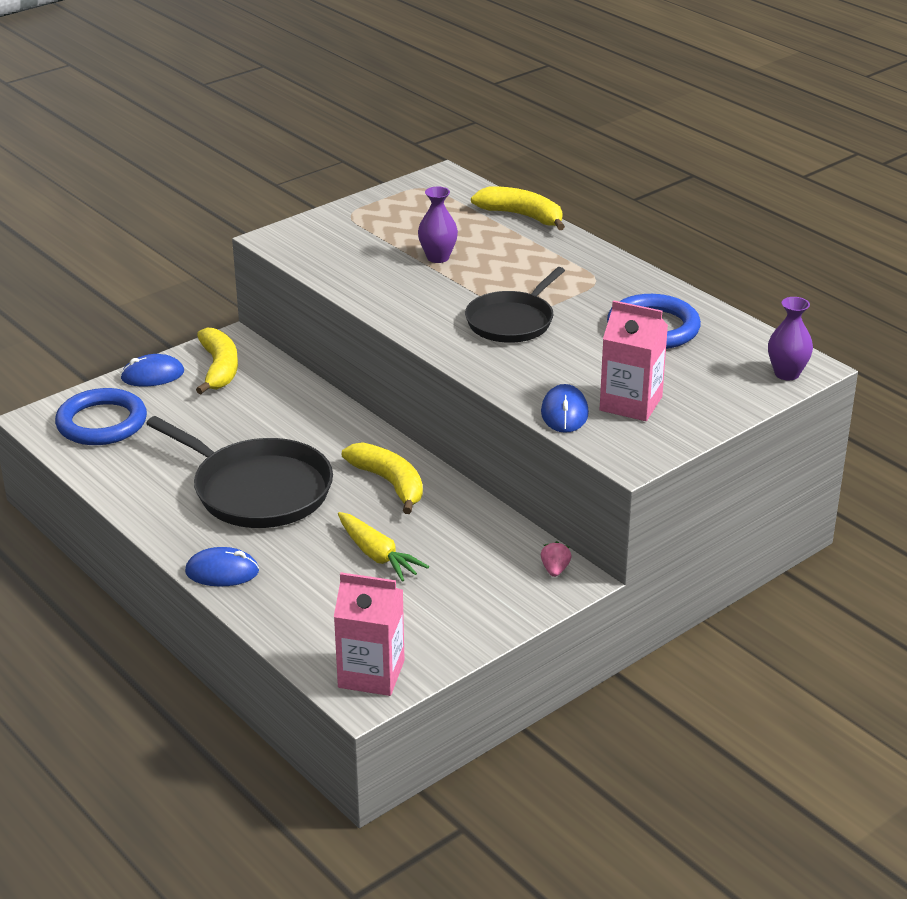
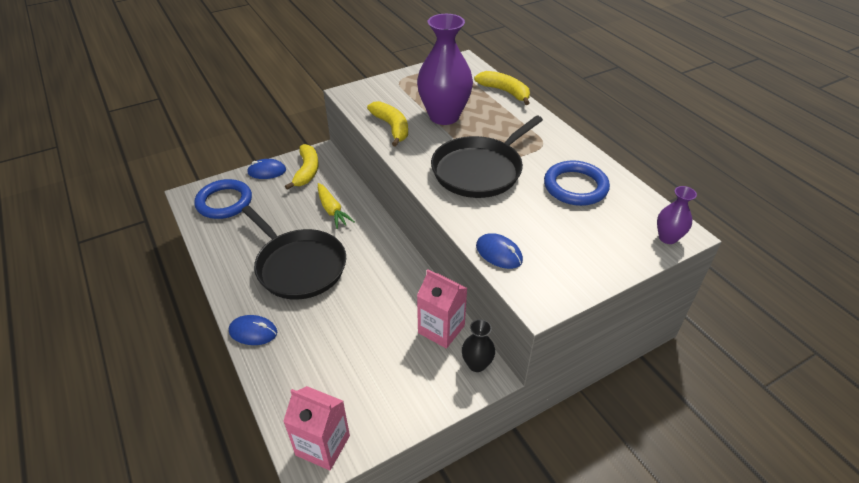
camera: 10 degrees right, 10 degrees up
yellow carrot [338,512,429,582] -> yellow carrot moved to [318,183,355,229]
yellow banana [342,442,423,514] -> yellow banana moved to [367,101,408,147]
purple vase [418,187,458,263] -> purple vase [417,14,473,125], size x2.10
black pan [465,267,565,343] -> black pan [431,116,543,198], size x1.51
blue mouse [541,384,589,433] -> blue mouse turned 60 degrees counterclockwise [476,233,523,269]
pink strawberry [541,541,572,577] -> black vase [462,319,495,372]
pink carton [600,300,668,421] -> pink carton moved to [417,269,467,348]

